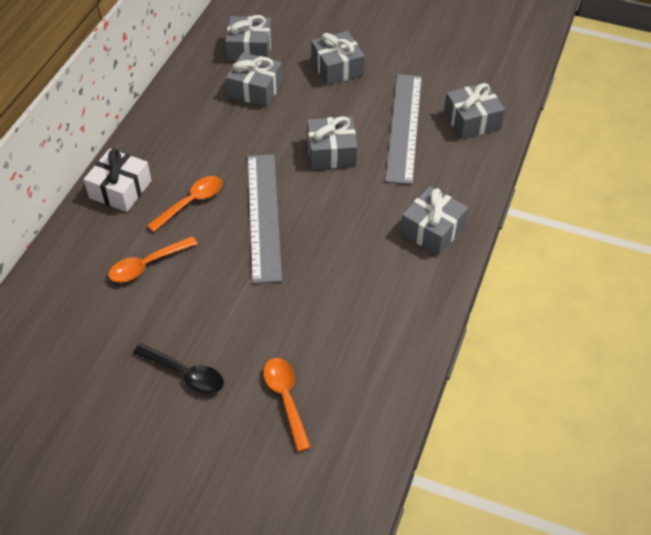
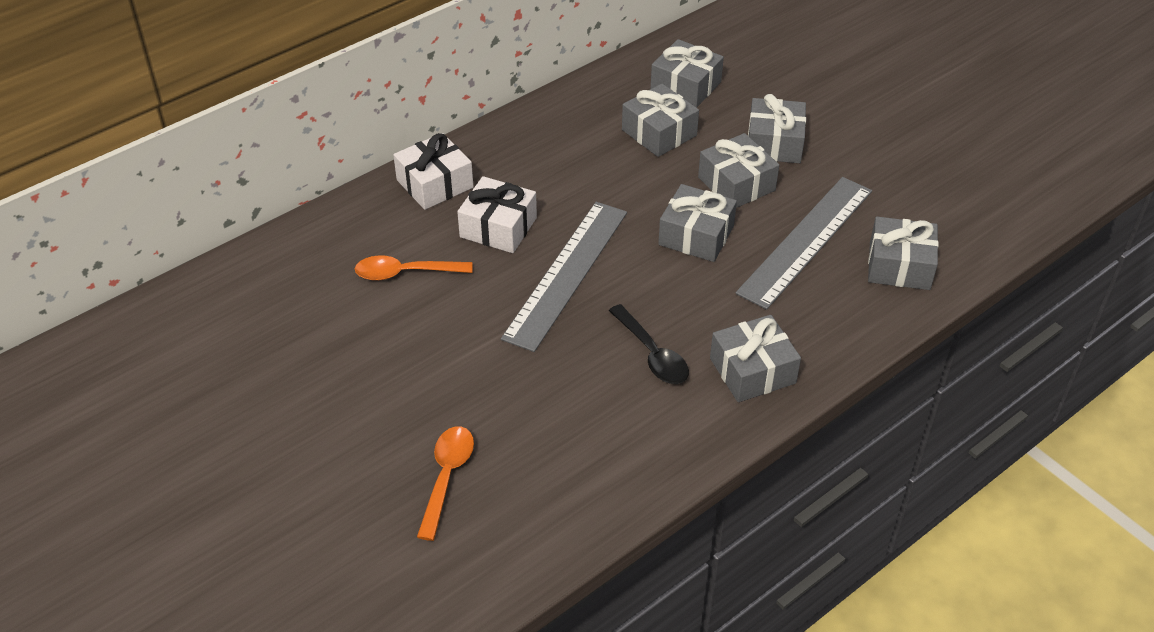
camera: 30 degrees right, 5 degrees down
black spoon [133,343,224,394] -> black spoon moved to [609,304,689,384]
orange spoon [147,176,222,232] -> white gift [457,176,537,253]
none -> grey gift [698,133,779,208]

